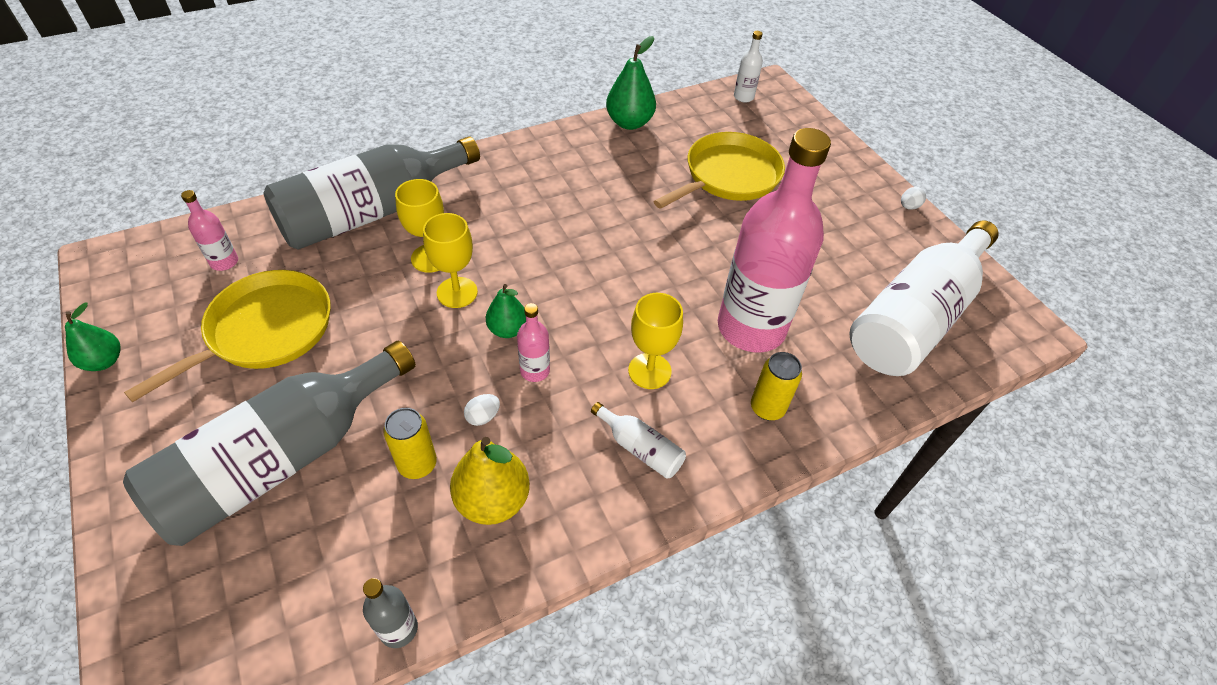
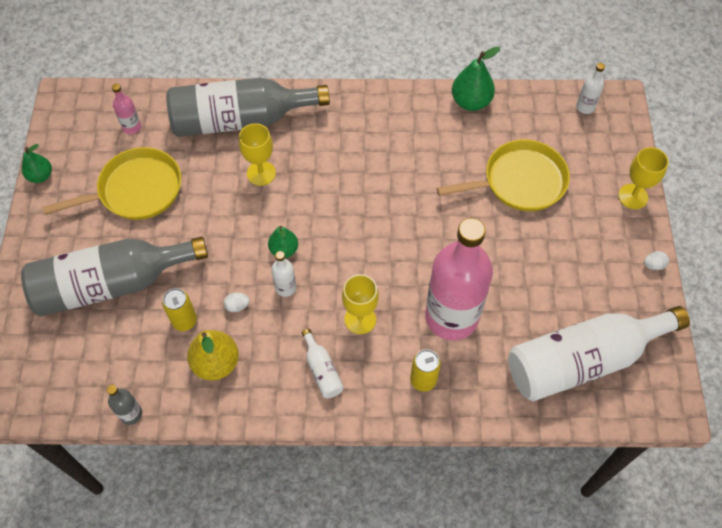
camera: 30 degrees right, 10 degrees up
yellow goblet [423,213,478,308] -> yellow goblet moved to [618,147,669,209]
pink bottle [517,303,550,382] -> white bottle [271,251,296,297]

